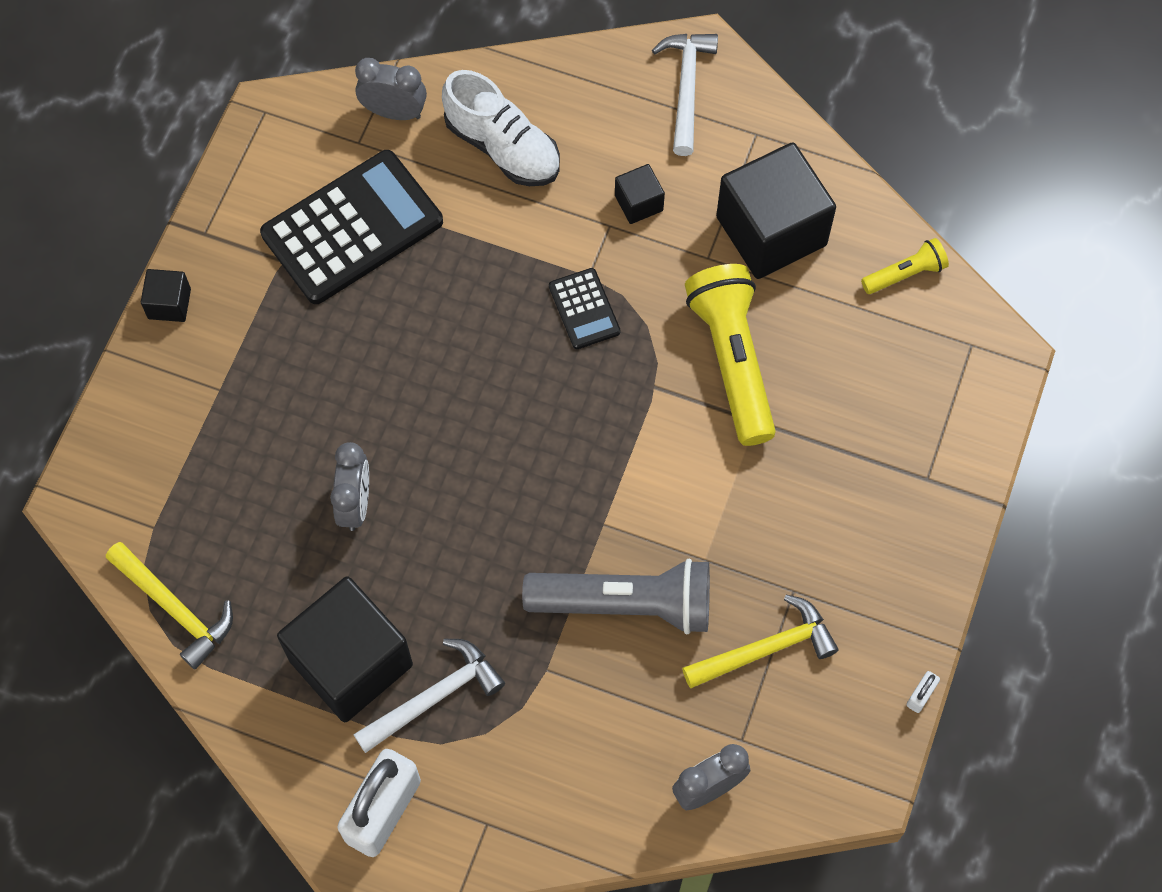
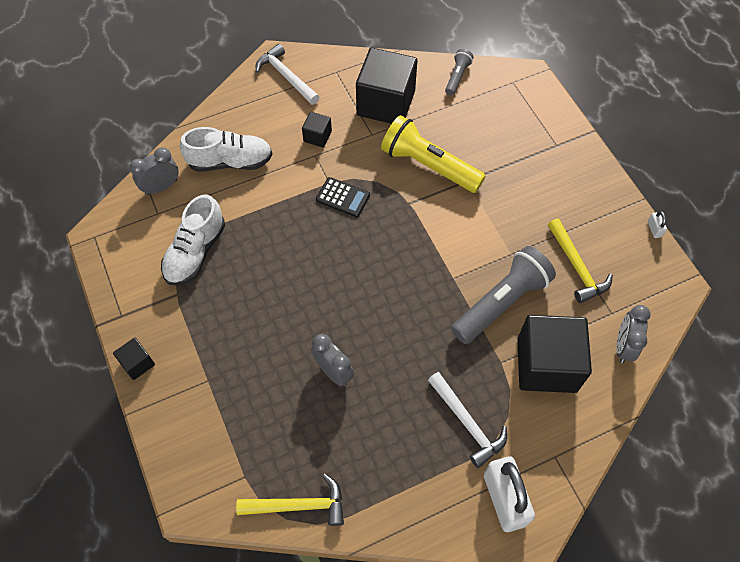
camera: 45 degrees left, 5 degrees down
black calculator [260,150,443,304] -> white shoe [161,194,225,286]
black cube [277,576,413,722] -> black cube moved to [517,315,592,393]
white hammer [353,639,505,753] -> white hammer turned 135 degrees clockwise [428,372,507,468]
yellow hammer [682,595,838,688] -> yellow hammer turned 135 degrees clockwise [548,219,613,303]
yellow flashlight [861,238,949,294] -> grey flashlight [445,49,474,95]

